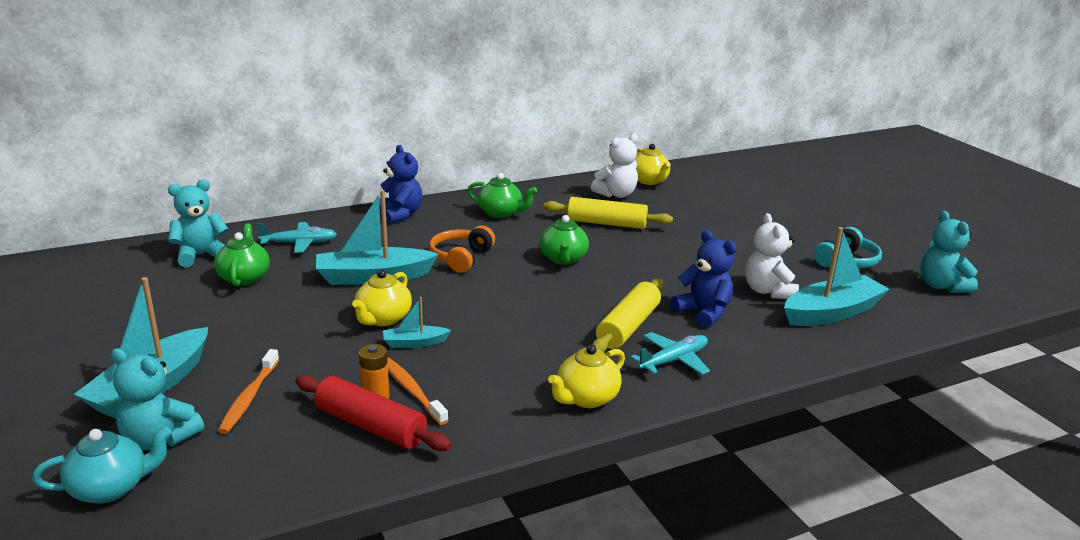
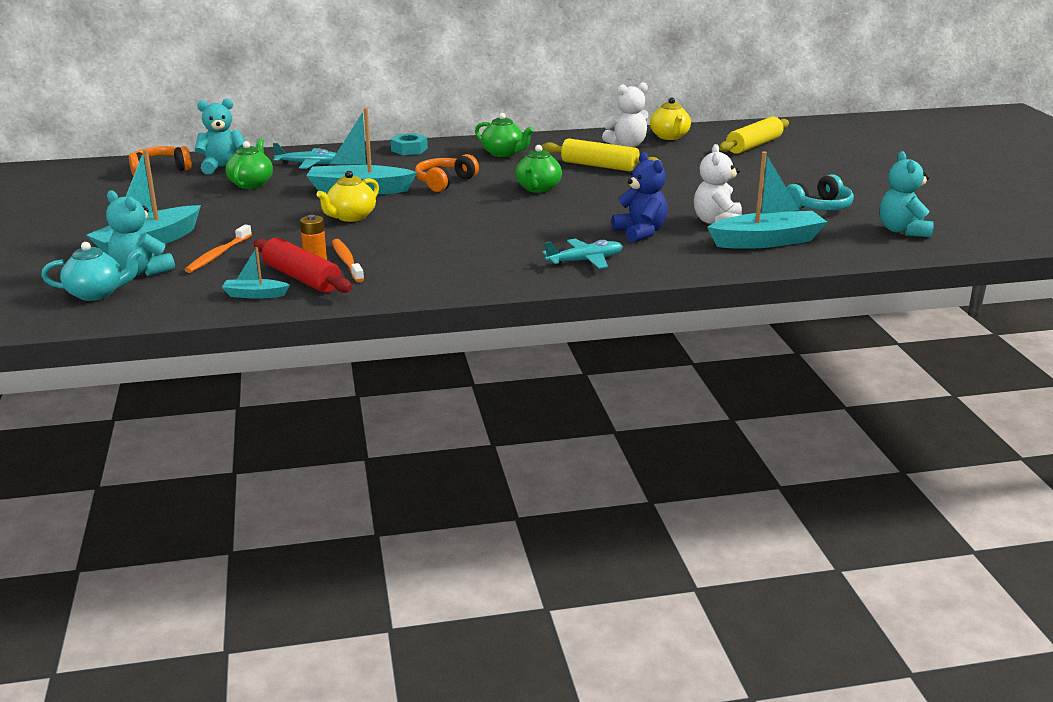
camera: 15 degrees right, 0 degrees up
blue teddy bear [379,145,422,224] -> turquoise nut [391,133,428,155]
turquoise boat [383,297,451,348] -> turquoise boat moved to [222,247,290,299]
yellow teapot [548,344,625,408] -> none
yellow rolling pin [592,279,663,352] -> yellow rolling pin moved to [719,117,789,154]
none -> orange headphones [129,146,192,176]

